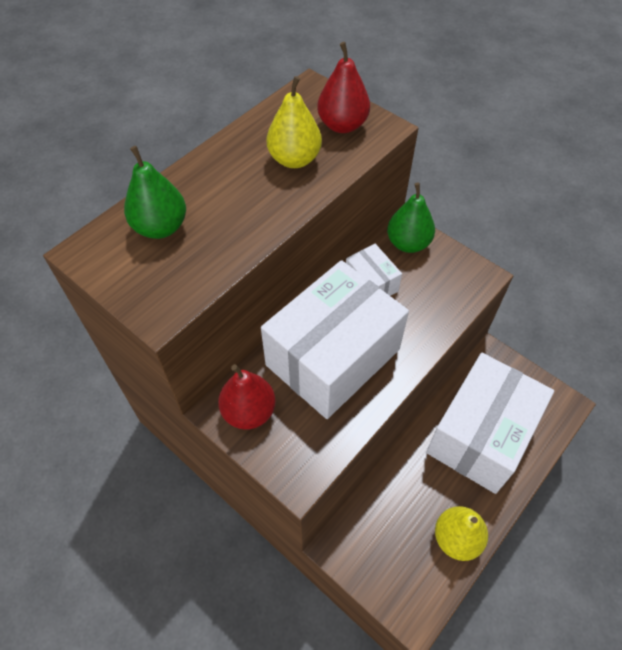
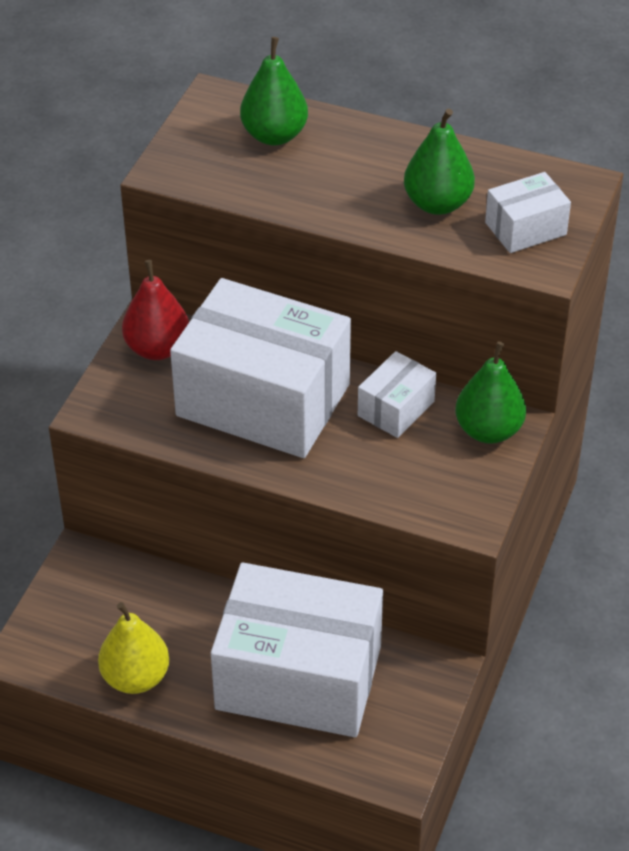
camera: 70 degrees right, 10 degrees down
yellow pear [266,76,322,168] -> green pear [404,108,475,215]
red pear [317,42,370,133] -> white box [485,172,571,253]

